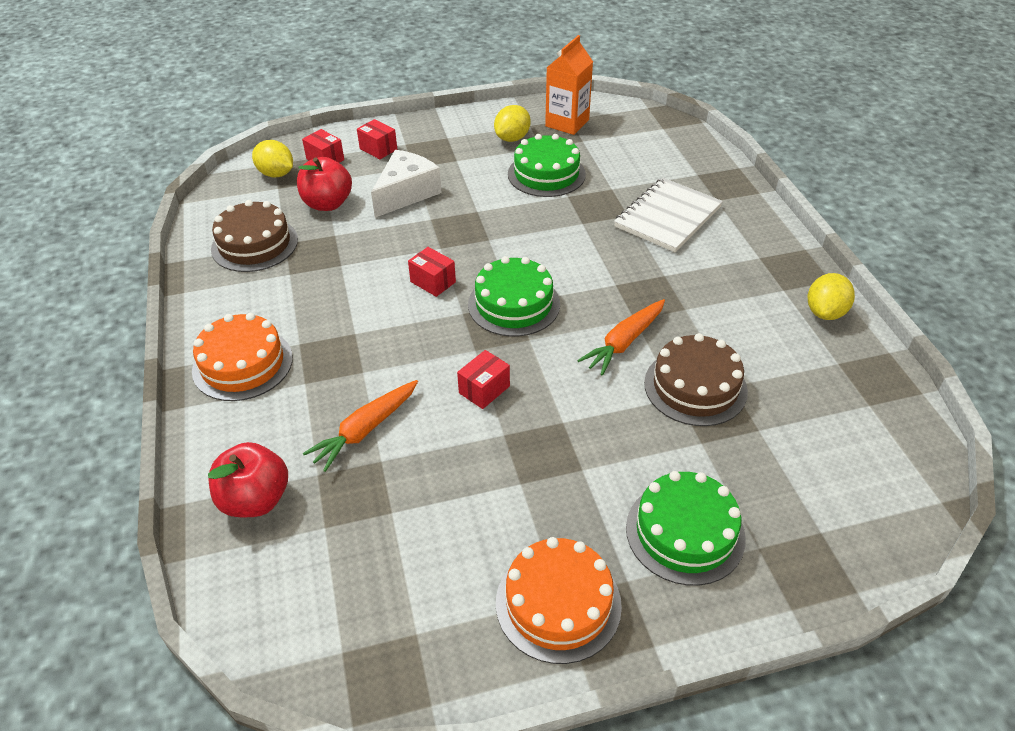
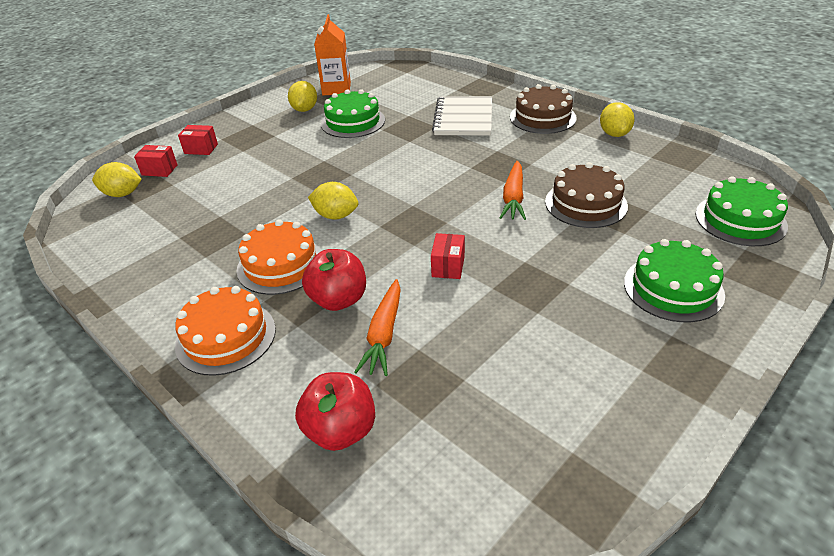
camera: 30 degrees left, 5 degrees down
brown cake [211,200,298,272] -> brown cake moved to [510,84,577,134]
red apple [297,157,352,211] -> red apple moved to [302,249,366,311]
white cheese [371,150,442,218] -> none
red box [408,247,456,297] -> yellow lemon [308,182,358,220]
green cake [468,256,560,337] -> green cake moved to [695,176,788,246]
orange cake [496,537,622,664] -> orange cake moved to [236,219,322,295]

